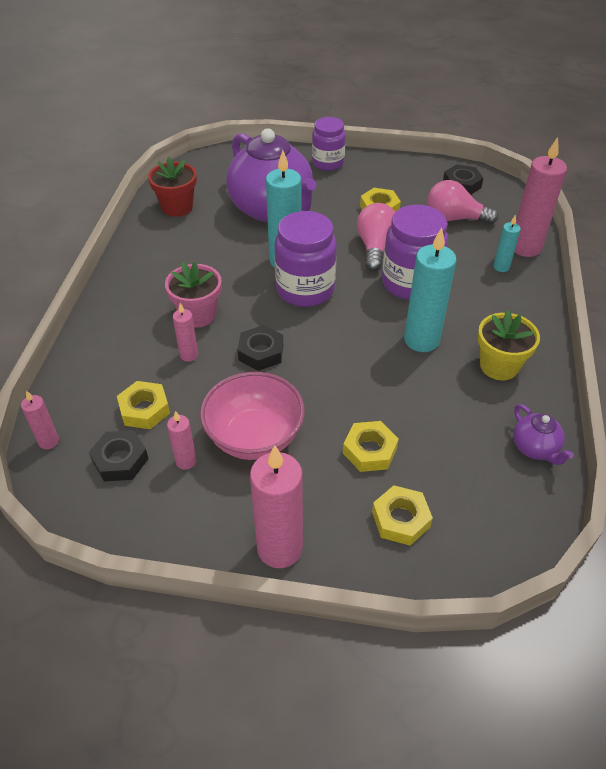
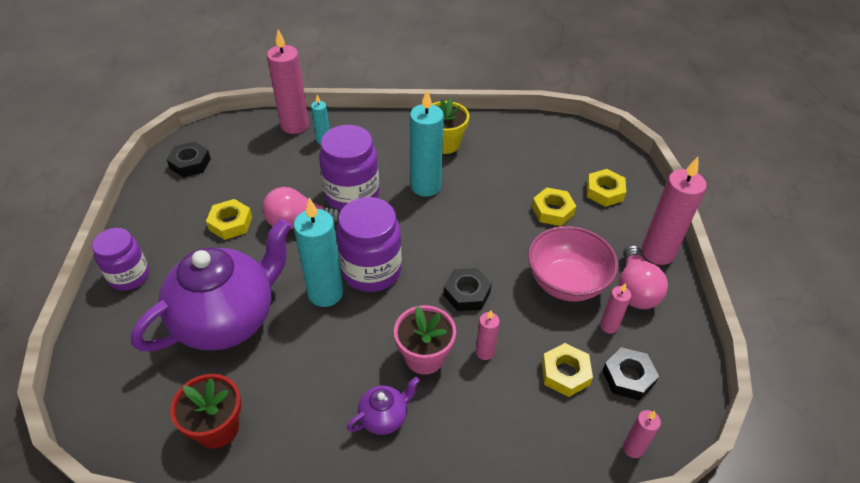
camera: 100 degrees left, 0 degrees up
pink light bulb [427,180,499,225] -> pink light bulb moved to [618,245,668,309]
purple teapot [513,404,574,465] -> purple teapot moved to [347,377,420,435]

